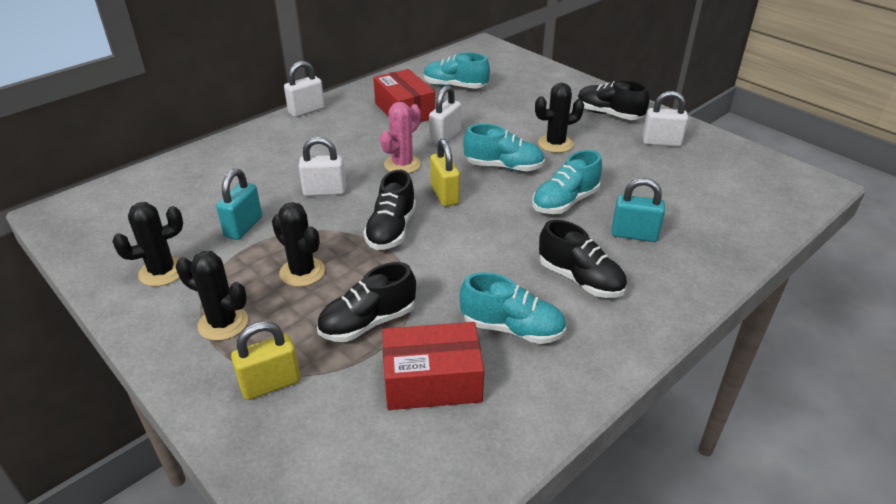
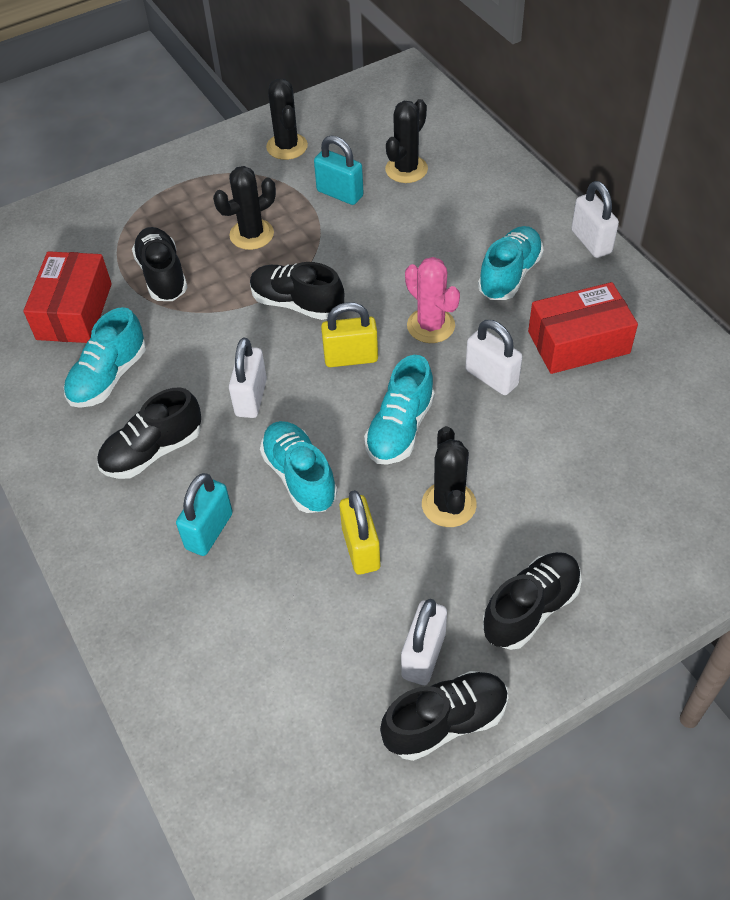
camera: 105 degrees right, 15 degrees up
black cactus [176,251,248,341] -> black cactus moved to [385,99,428,183]
yellow padlock [231,321,300,400] -> yellow padlock moved to [340,490,380,575]
white padlock [299,137,346,196] -> white padlock moved to [229,338,267,418]
turquoise shoe [424,53,490,89] -> turquoise shoe moved to [478,226,544,300]
none -> black shoe [380,671,508,761]

